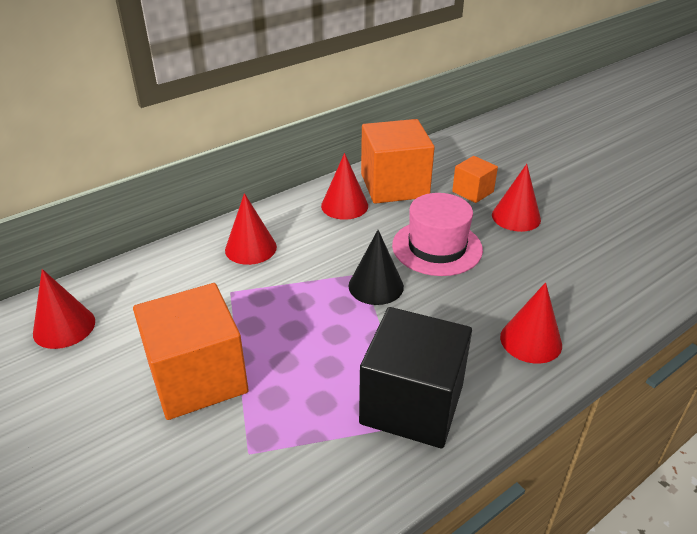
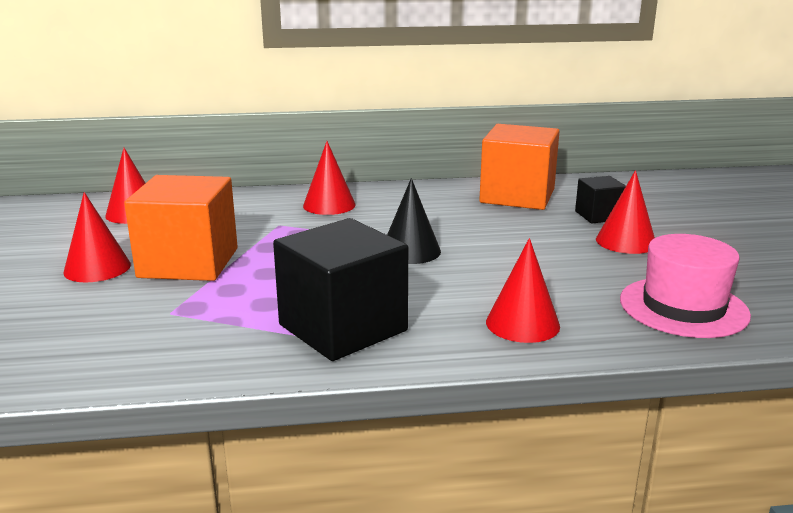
camera: 30 degrees right, 15 degrees down
red cone [321,153,368,220] -> red cone moved to [63,192,131,282]
pink hat [392,193,483,276] -> pink hat moved to [620,234,751,338]
orange cube [452,156,498,203] -> black cube [575,176,626,223]

